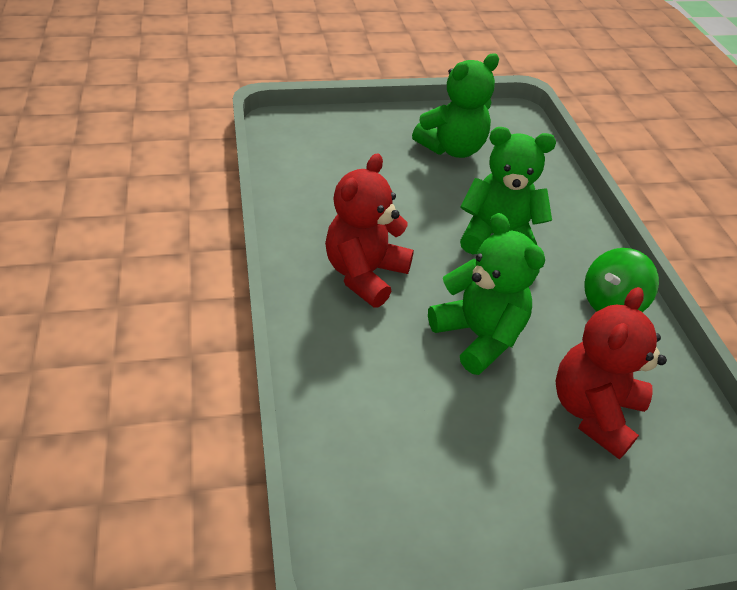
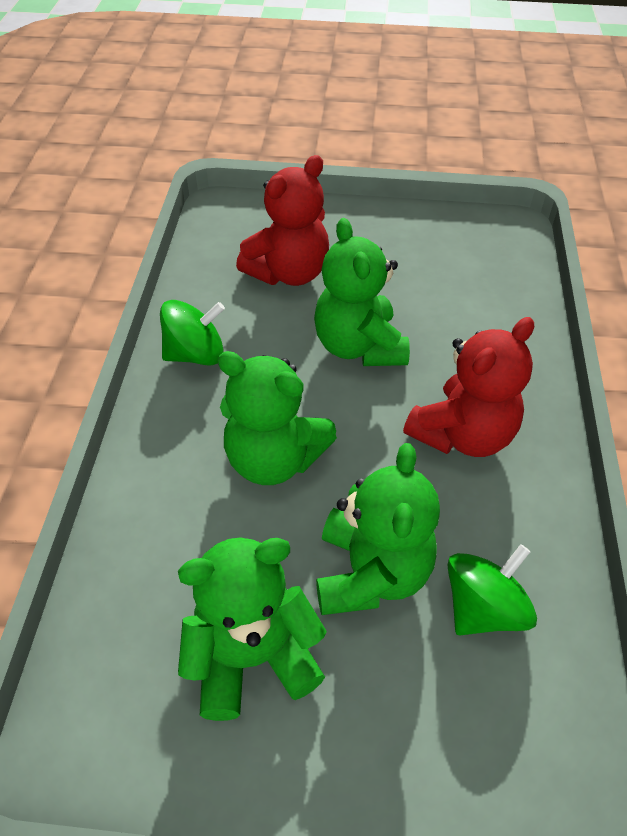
camera: 160 degrees left, 5 degrees up
none -> green teddy bear [316,443,440,615]
none -> green spinning top [448,544,537,635]

